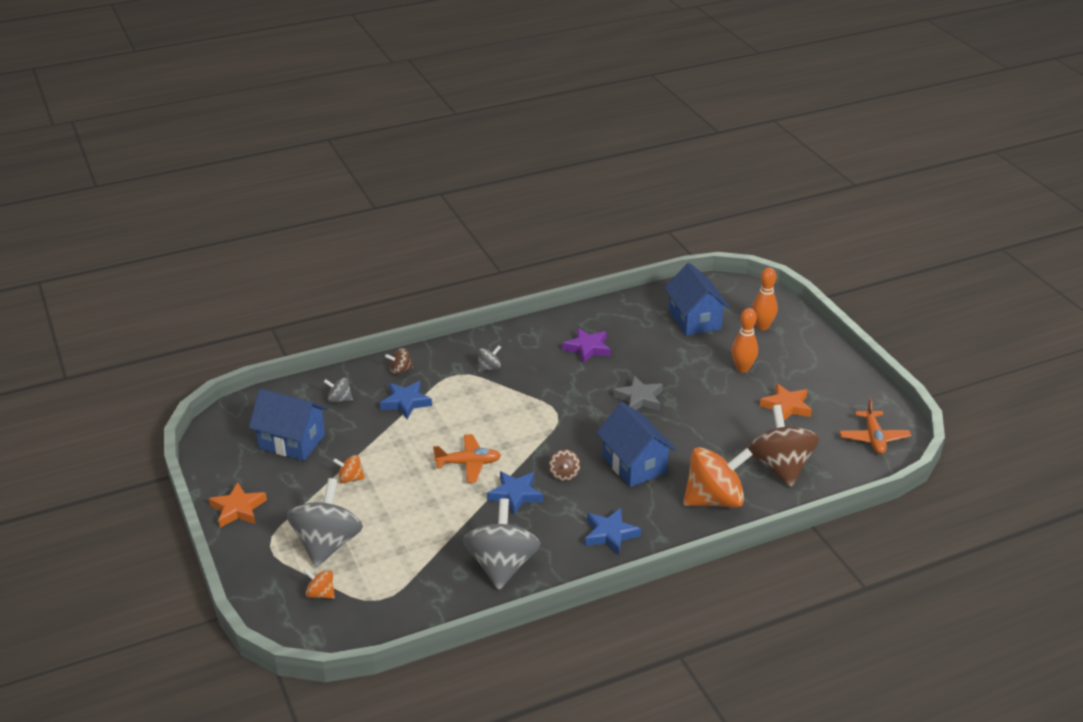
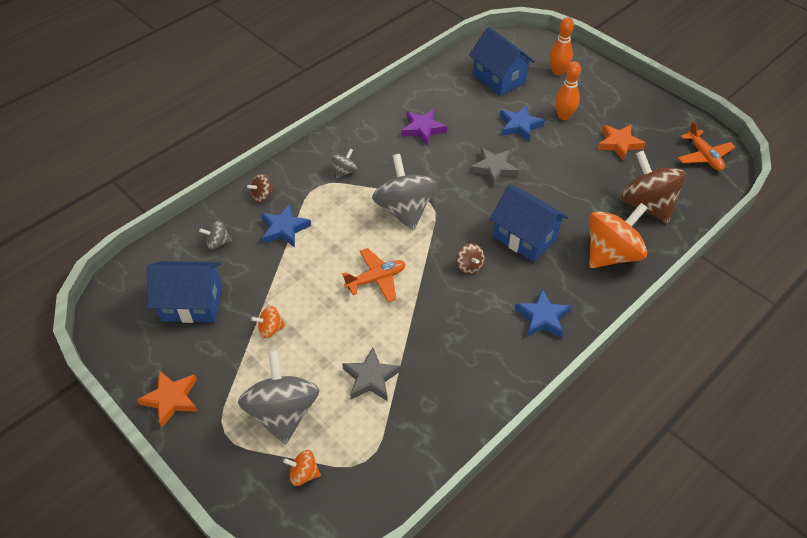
camera: 20 degrees left, 15 degrees up
grey spinning top [463,498,541,590] -> grey spinning top moved to [372,154,437,230]
blue star [487,471,543,515] -> blue star moved to [500,106,545,141]
none -> grey star [342,347,401,401]

